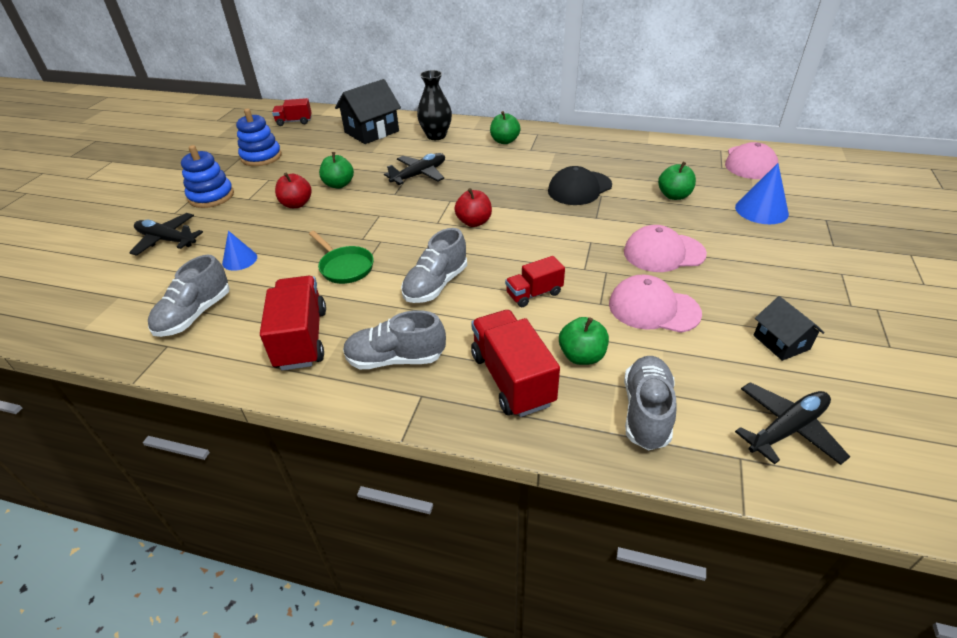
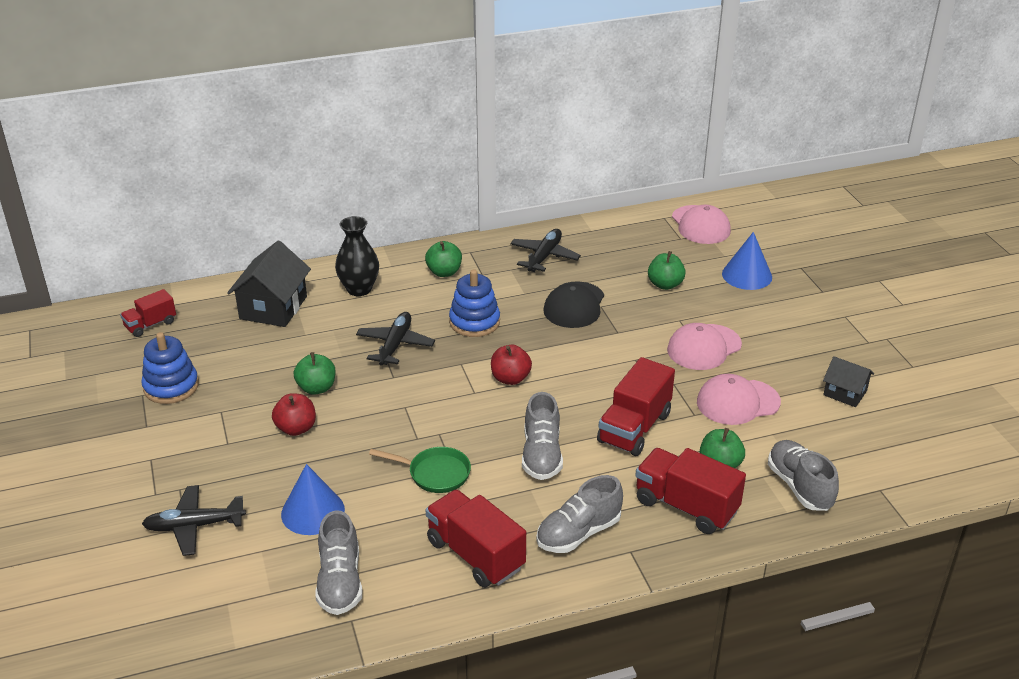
camera: 35 degrees left, 5 degrees down
blue stacking toy [181,145,234,208] -> blue stacking toy moved to [449,269,500,337]
blue cone [222,231,257,271] -> blue cone [281,464,345,535], size x1.56
red truck [505,256,565,307] -> red truck [597,357,675,456], size x1.69
black plane [735,382,850,465] -> black plane moved to [510,229,581,272]

